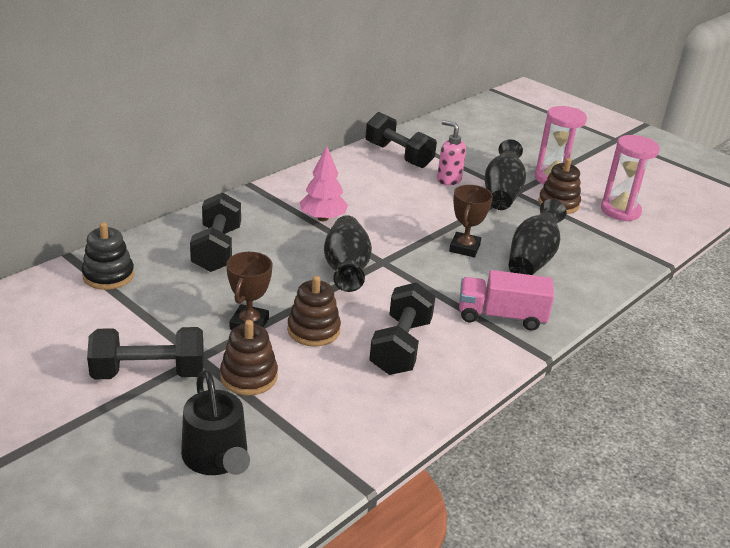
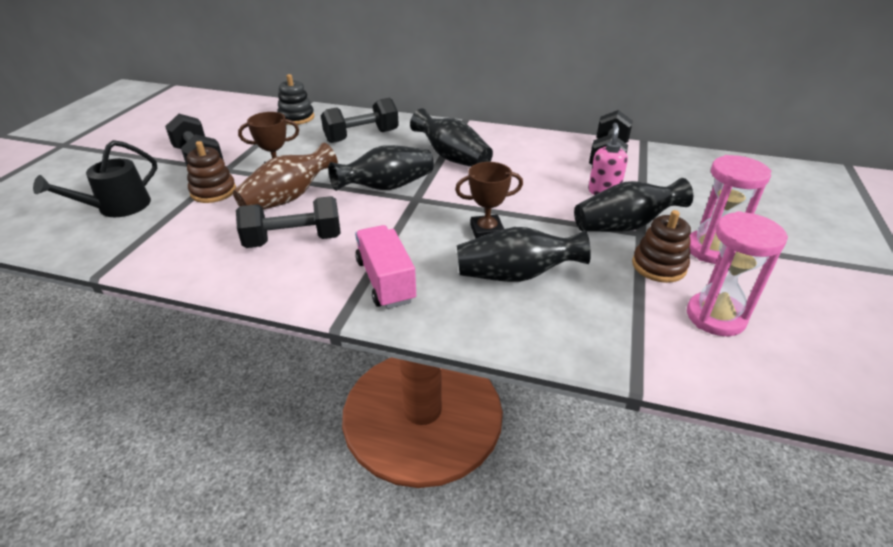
camera: 65 degrees right, 5 degrees up
brown stacking toy [287,276,341,347] -> brown vase [233,143,338,210]
pink tree [300,146,348,221] -> black vase [410,108,493,167]

